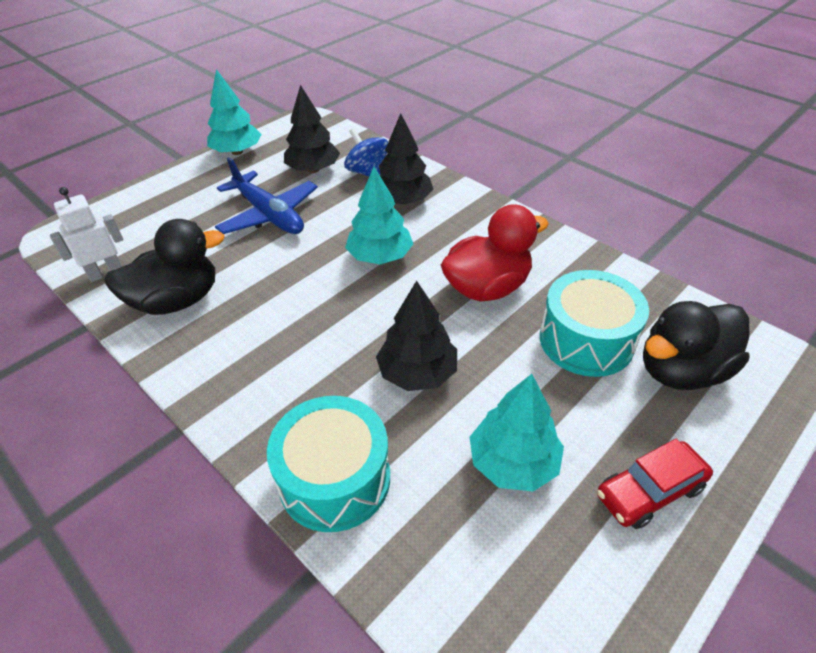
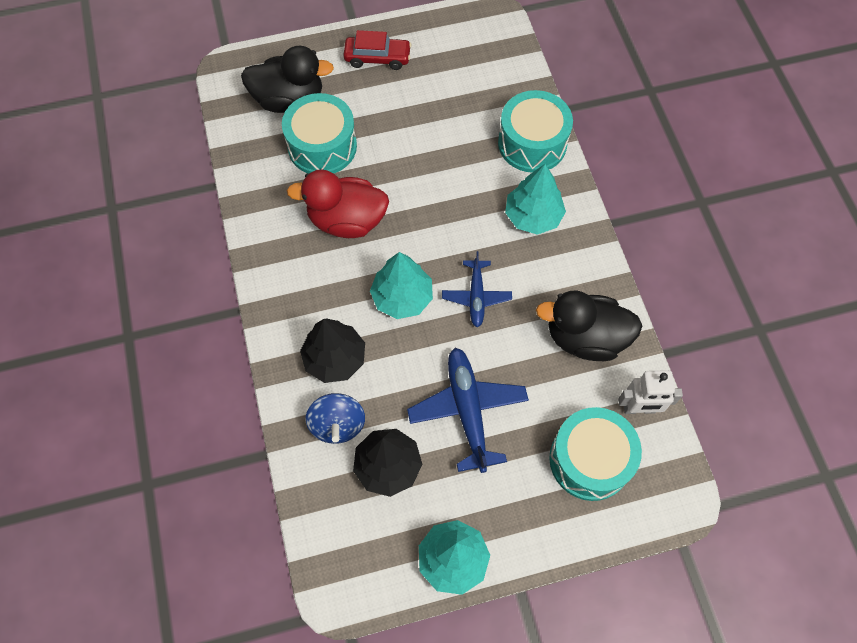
camera: 150 degrees left, 20 degrees up
black tree [376,280,457,391] -> none
turquoise tree [470,374,564,492] -> turquoise tree moved to [505,164,566,235]
none -> blue plane [442,251,512,327]
none -> turquoise drum [549,407,642,501]

